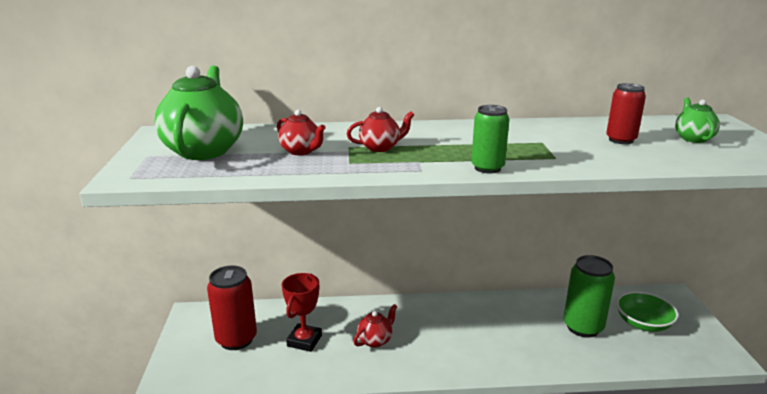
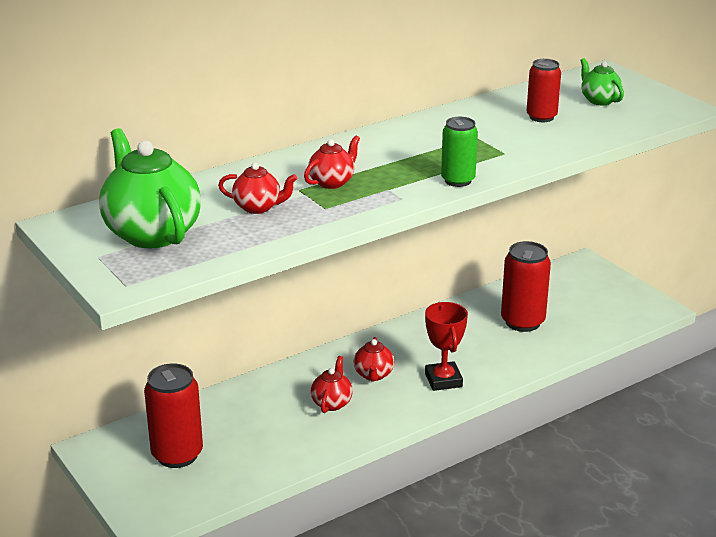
camera: 30 degrees left, 5 degrees up
red trophy [282,273,322,352] -> red trophy moved to [425,302,468,391]
green can [564,255,615,338] -> red can [501,241,551,332]
green bowl [616,291,679,332] -> none
none -> red teapot [354,337,394,381]

